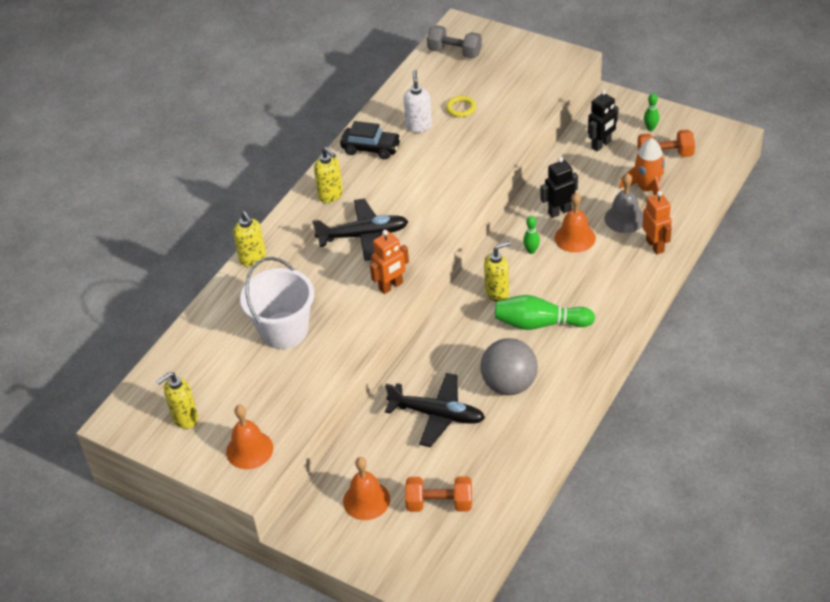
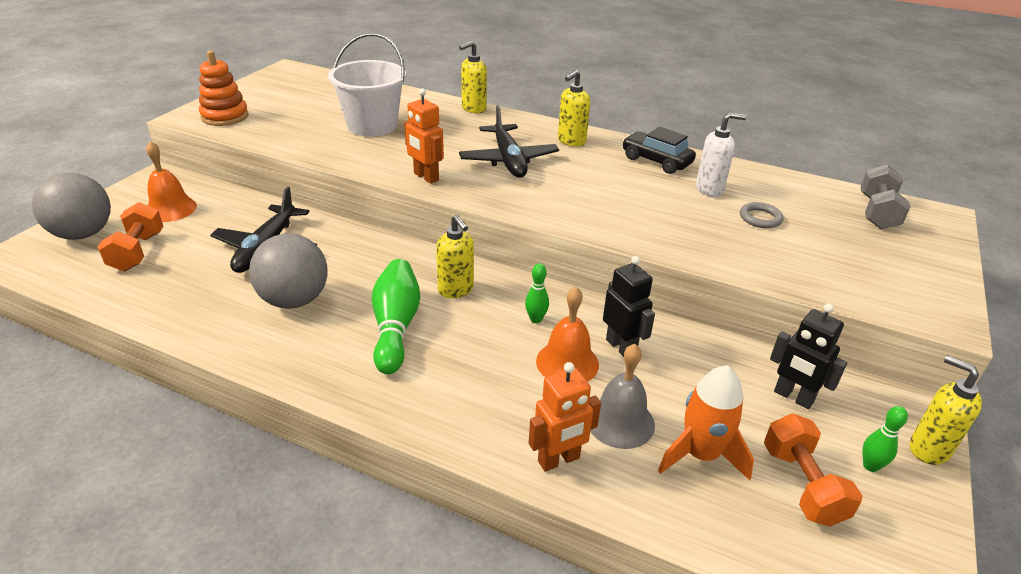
camera: 80 degrees right, 10 degrees down
yellow soap dispenser [156,372,198,429] -> yellow soap dispenser moved to [910,355,982,465]
orange bell [226,405,273,469] -> orange stacking toy [199,51,249,126]
black car [340,121,401,159] -> black car turned 120 degrees clockwise [622,127,696,174]
yellow ring [446,96,476,117] -> grey ring [740,202,783,228]
none -> grey ball [32,172,111,240]

